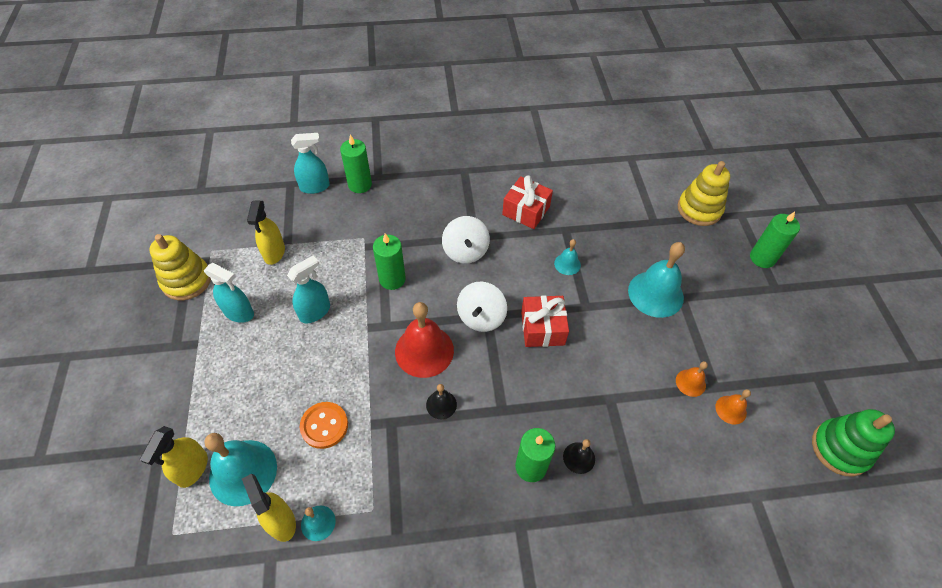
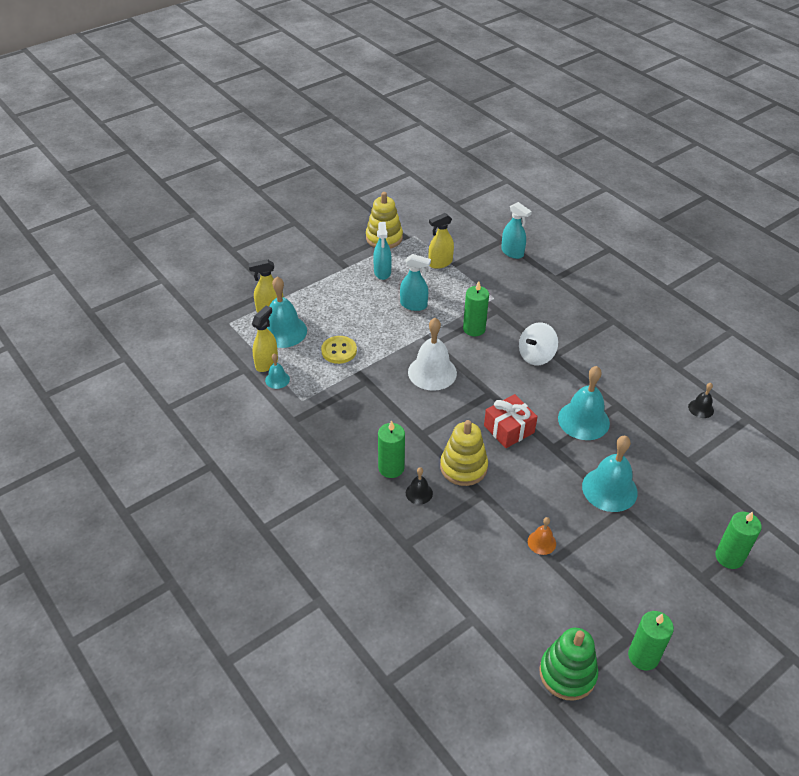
camera: 60 degrees right, 10 degrees down
orange button [300,402,348,449] -> yellow button [321,336,357,364]
green candle [340,135,372,193] -> green candle moved to [628,611,674,670]
red bell [395,302,454,378] -> white bell [408,318,457,391]
black bell [426,384,457,419] -> black bell moved to [688,383,714,418]
white spinning top [457,282,507,332] -> none
red gift [502,175,553,229] -> none
turquoise bell [554,239,581,275] -> turquoise bell [558,366,610,440], size x2.02
yellow stacking toy [678,161,730,226] -> yellow stacking toy moved to [440,420,488,486]
orange bell [715,389,751,425] -> none

